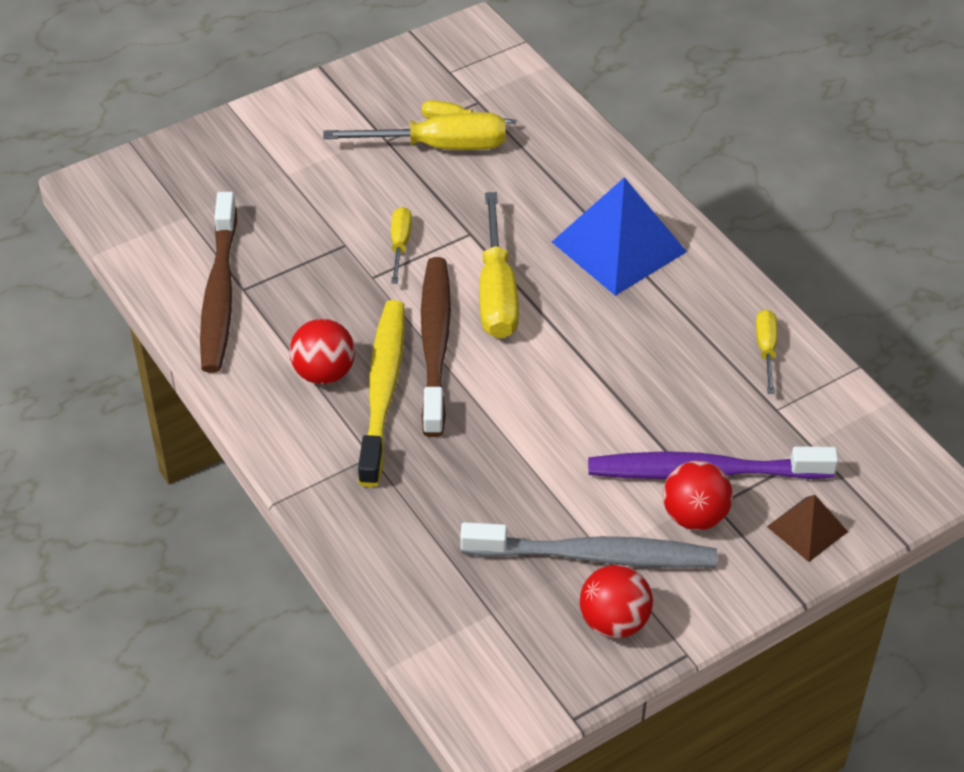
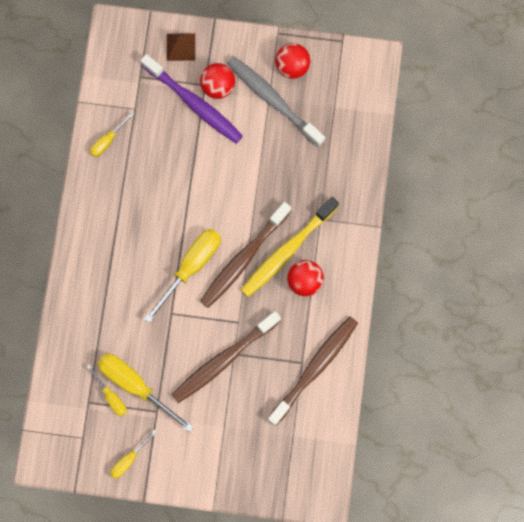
camera: 140 degrees left, 30 degrees up
yellow screwdriver [391,207,412,284] -> yellow screwdriver moved to [110,429,157,479]
blue pyramid [552,177,687,296] -> none
none -> brown toothbrush [171,311,281,403]

